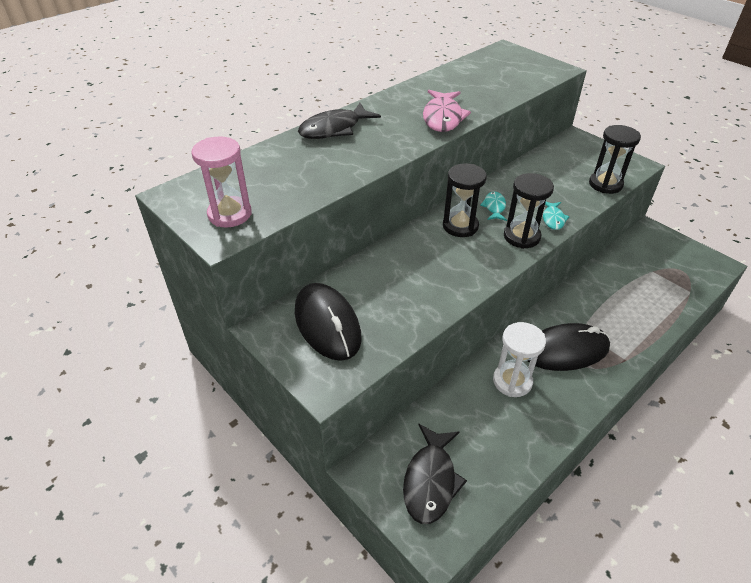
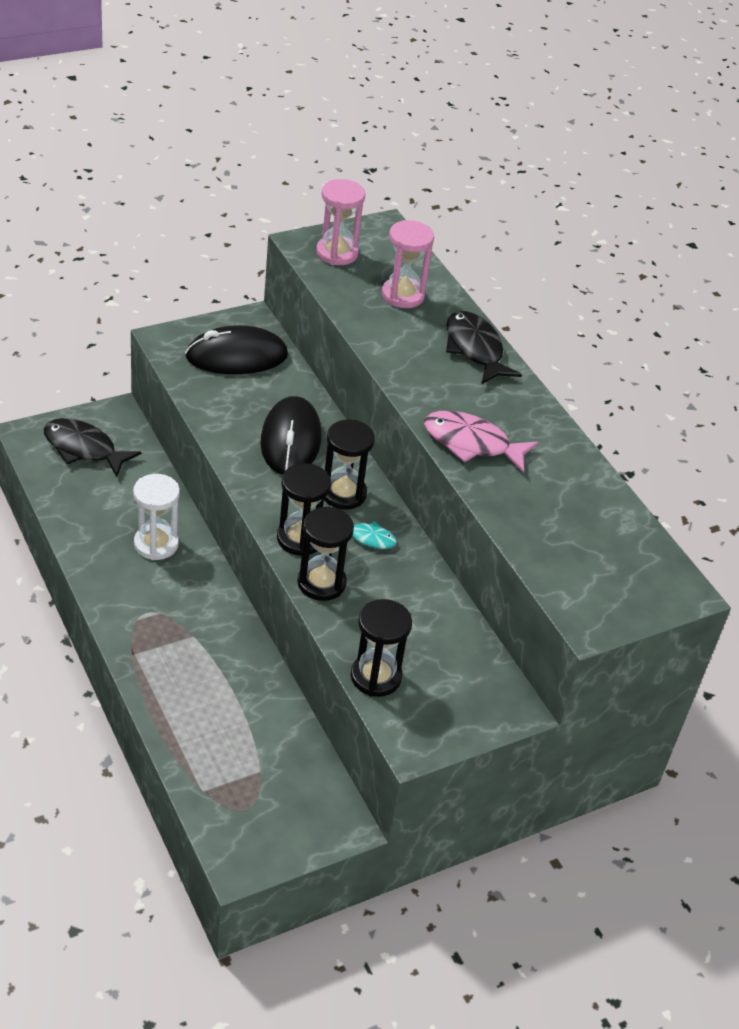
camera: 100 degrees right, 0 degrees up
black mouse [528,323,610,371] -> black mouse moved to [260,396,321,475]
turquoise fish [543,202,570,230] -> black hourglass [297,507,354,601]
none -> pink hourglass [382,220,434,308]

